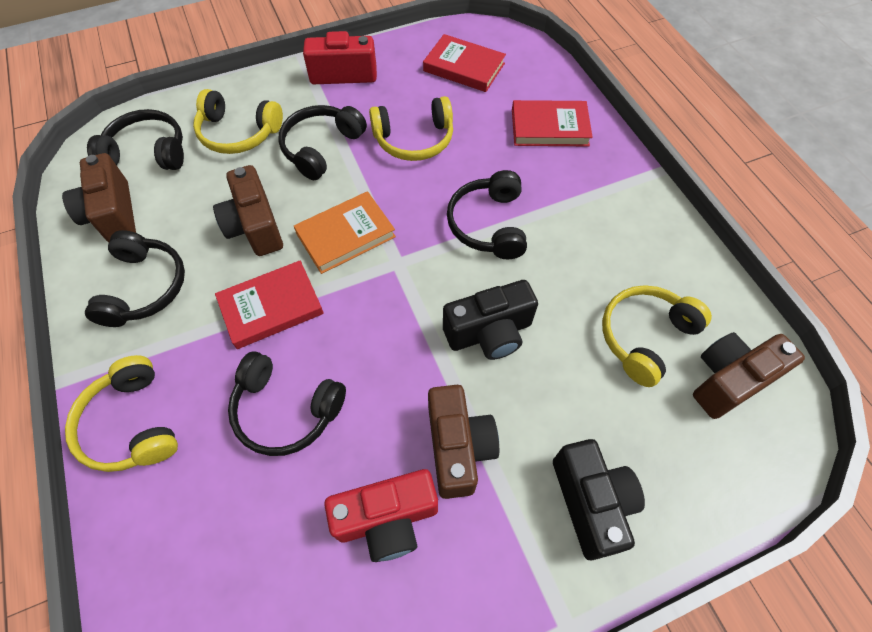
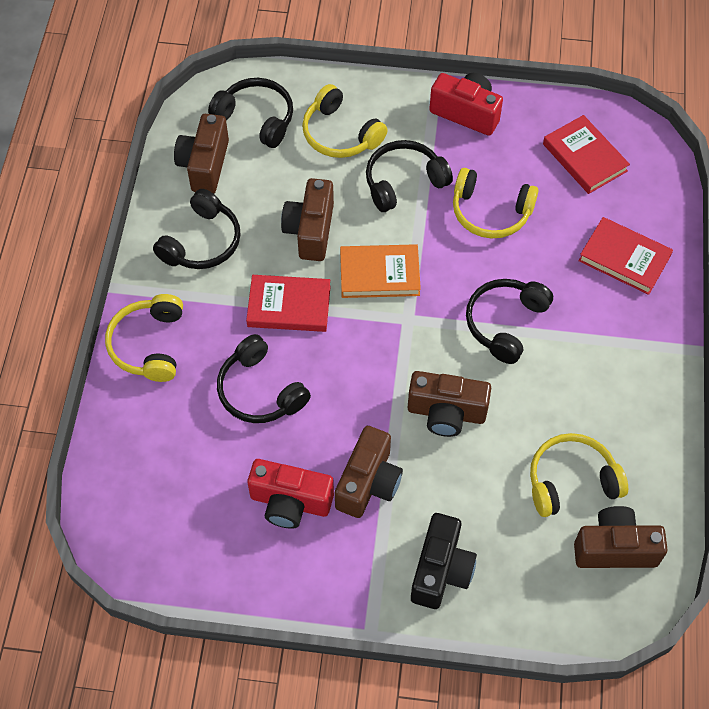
camera: 30 degrees right, 0 degrees up
black camera [443,280,538,360] -> brown camera [408,371,491,437]

